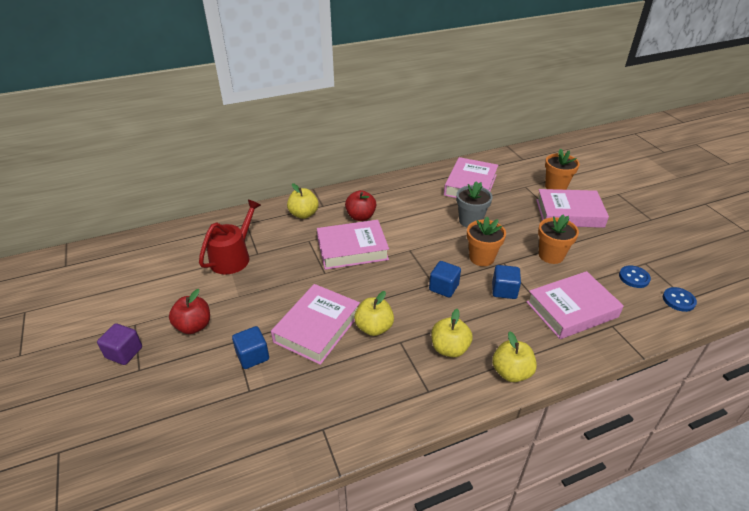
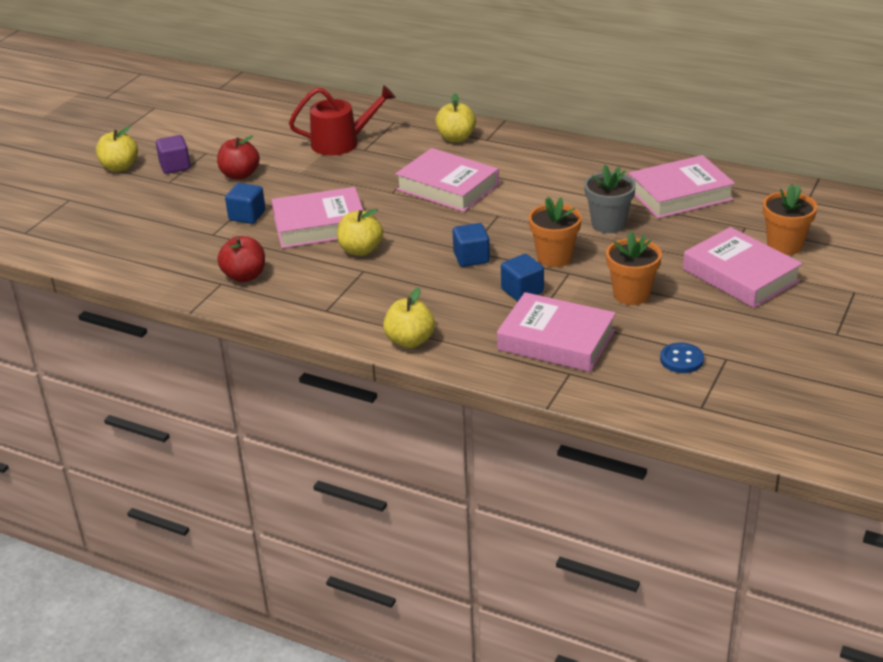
camera: 50 degrees right, 5 degrees down
red apple [345,190,376,221] -> red apple moved to [217,236,265,282]
yellow apple [431,309,473,357] -> yellow apple moved to [96,126,138,172]
blue button [663,287,697,312] -> none

